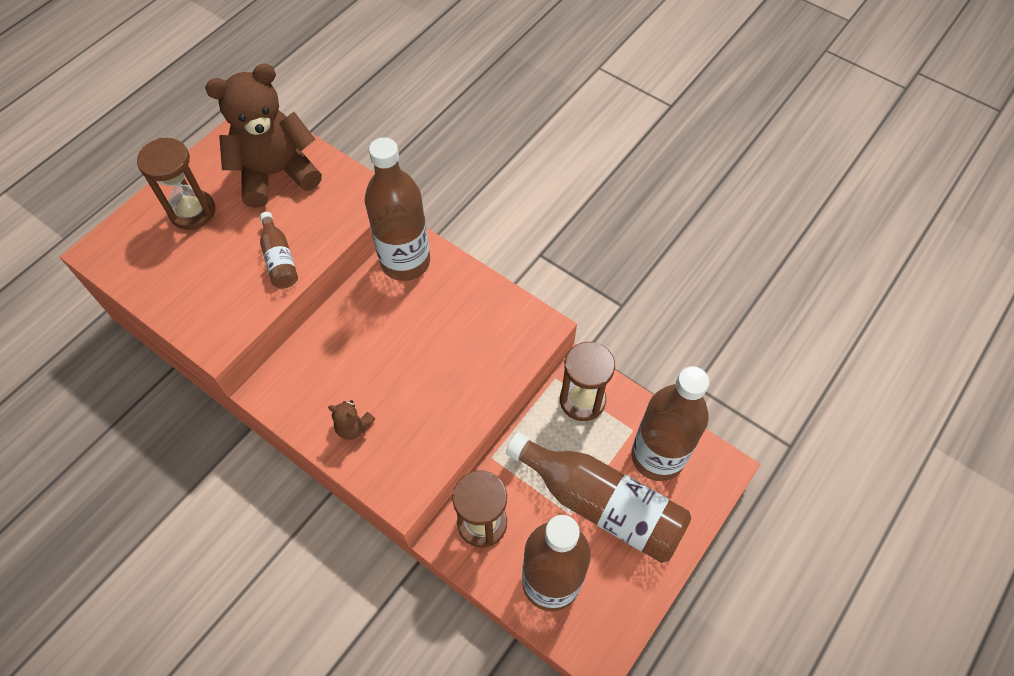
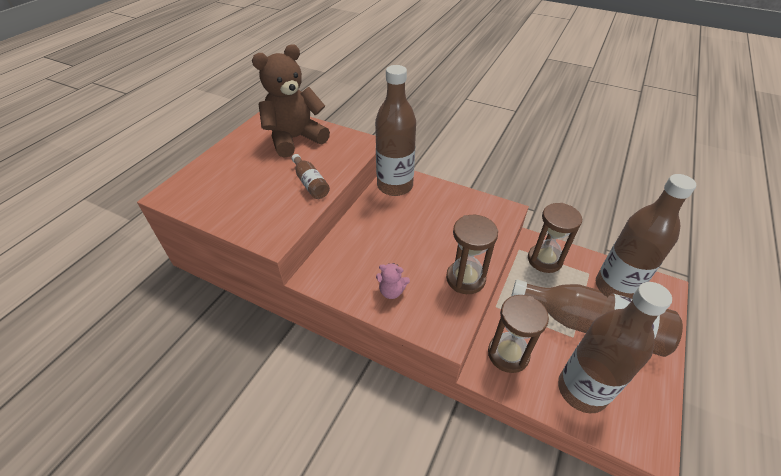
camera: 10 degrees left, 15 degrees down
brown hourglass [137,138,215,230] -> brown hourglass moved to [446,215,498,294]
brown teddy bear [328,400,375,440] -> pink teddy bear [376,263,410,299]

